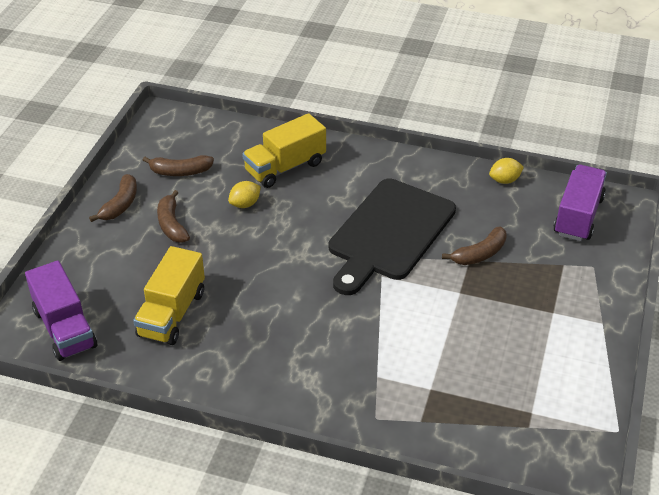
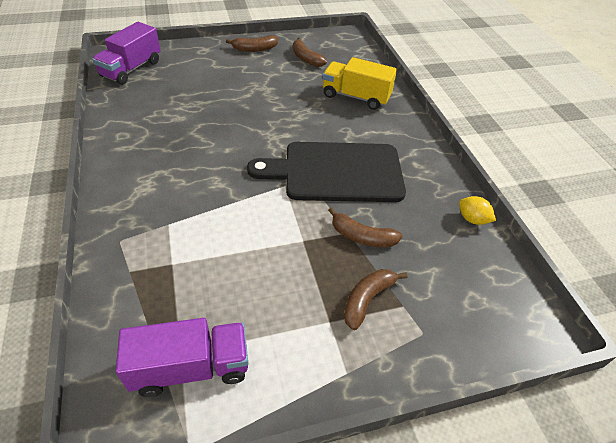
camera: 55 degrees right, 5 degrees up
yellow truck [133,246,205,345] -> none
brown banana [157,190,190,243] -> brown banana moved to [344,269,407,330]
yellow lemon [228,181,261,208] -> none
purple truck [553,165,607,241] -> purple truck moved to [116,318,248,397]

